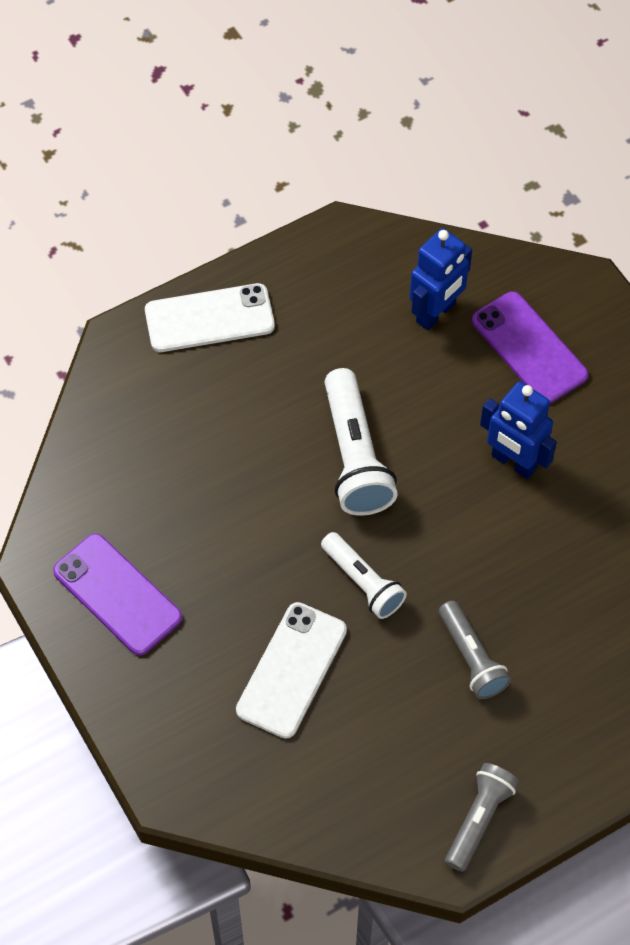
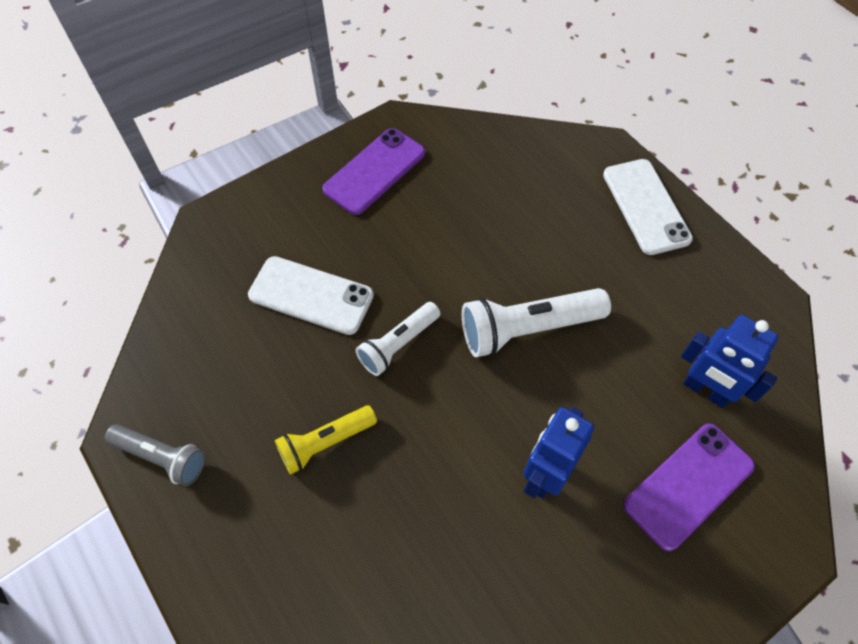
camera: 85 degrees right, 0 degrees up
grey flashlight [439,601,511,699] -> yellow flashlight [275,405,377,475]

